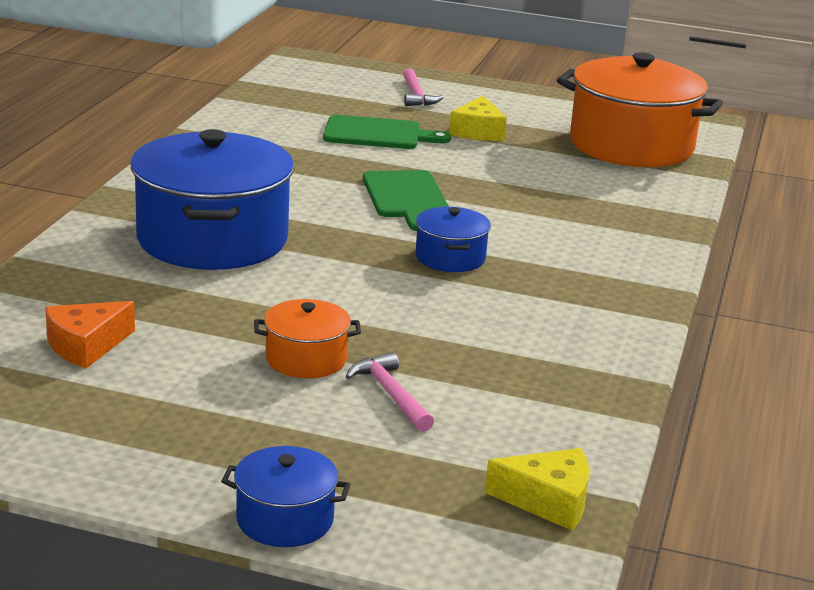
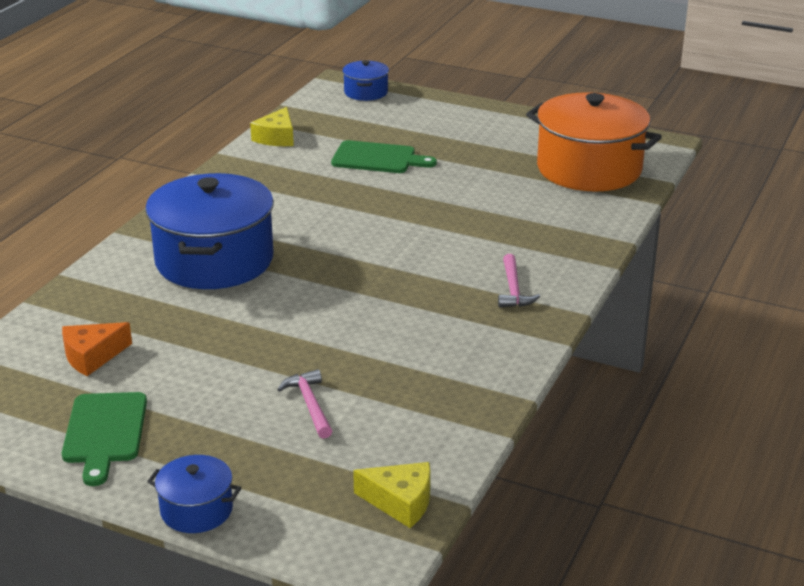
camera: 10 degrees right, 5 degrees up
orange pot [254,299,361,378] -> none
green cutting board [363,170,449,231] -> green cutting board moved to [62,392,147,486]
pink hammer [403,68,444,106] -> pink hammer moved to [498,254,540,308]
blue pot [416,207,491,272] -> blue pot moved to [342,60,389,101]
yellow cheese [449,95,507,141] -> yellow cheese moved to [250,107,294,146]

